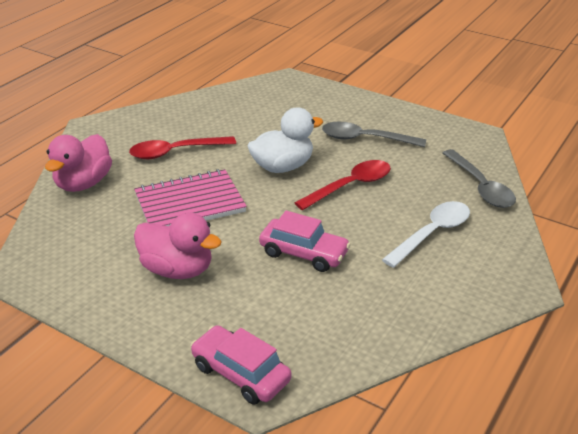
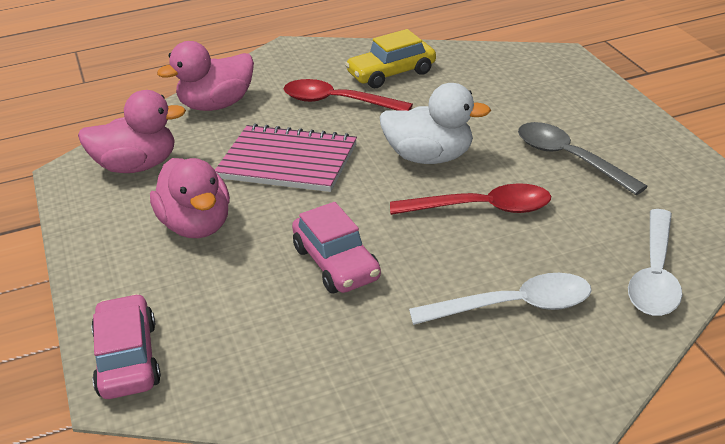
camera: 40 degrees right, 0 degrees up
grey spoon [443,149,516,208] -> white spoon [628,209,682,316]
none -> pink duck [78,90,186,173]
none -> yellow car [345,29,436,88]

